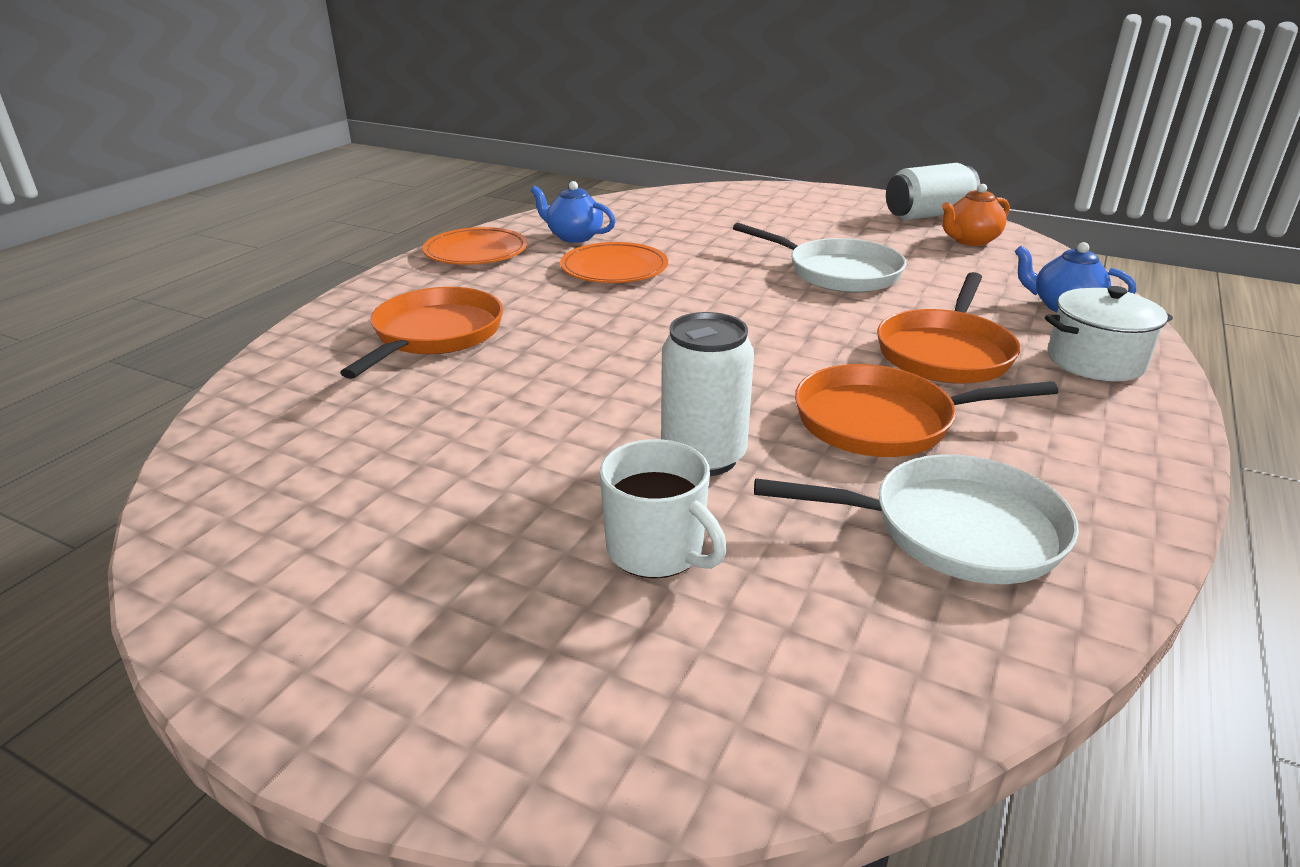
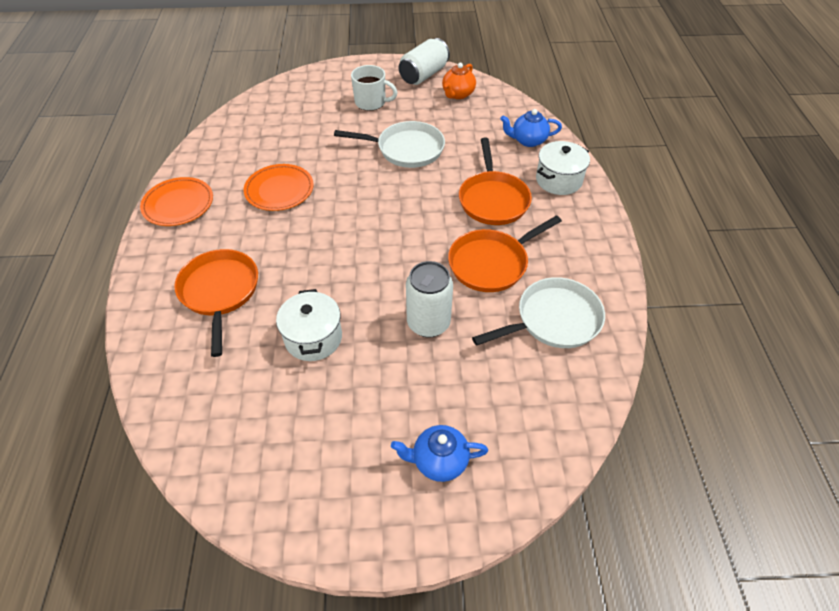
camera: 30 degrees left, 20 degrees up
blue teapot [531,181,616,243] -> blue teapot moved to [391,425,488,482]
white mug [600,439,727,579] -> white mug moved to [351,65,398,111]
none -> white pot [276,289,342,361]

